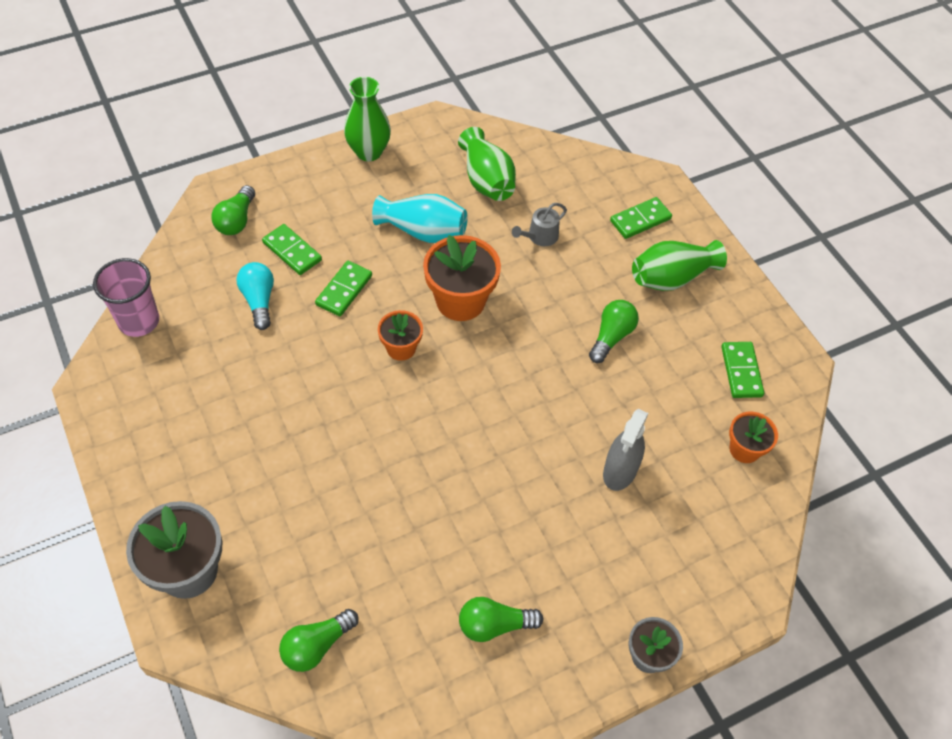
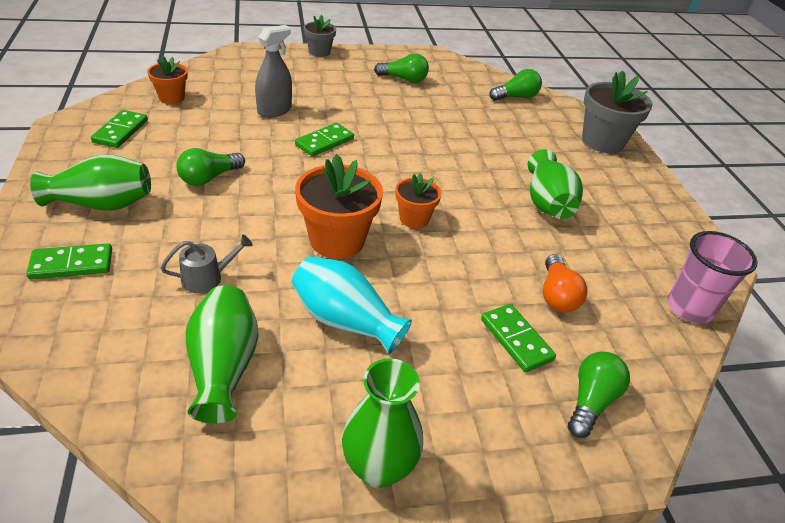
camera: 165 degrees left, 15 degrees down
turquoise light bulb [237,262,274,330] -> orange light bulb [543,254,588,312]
green domino [315,261,372,316] -> green domino moved to [295,123,354,157]
none -> green vase [528,149,583,219]

